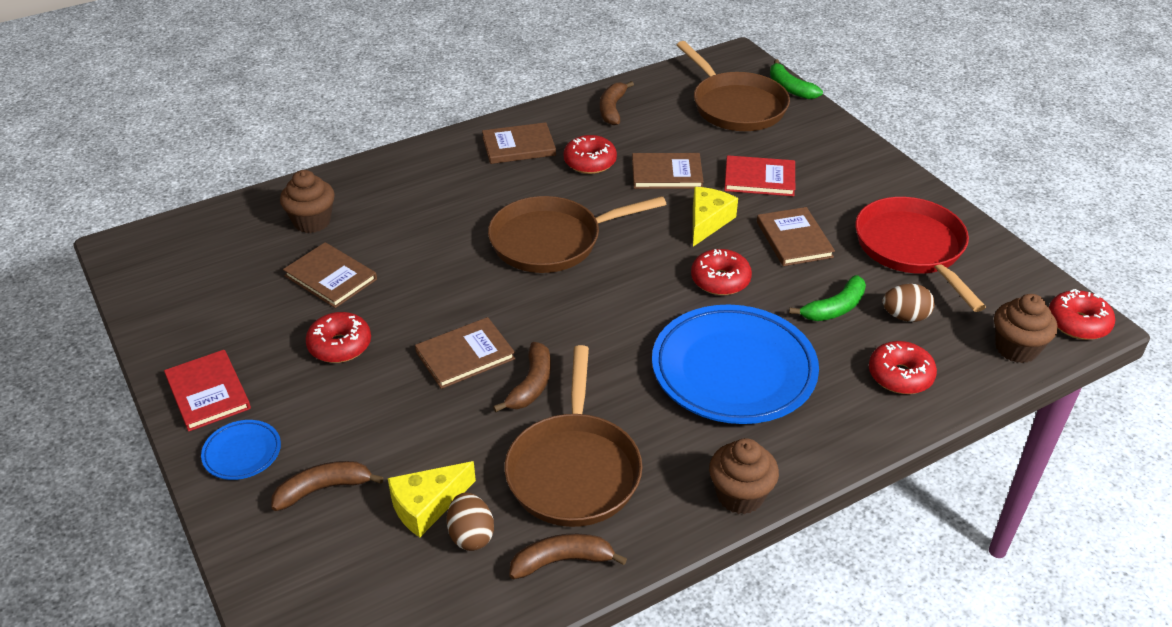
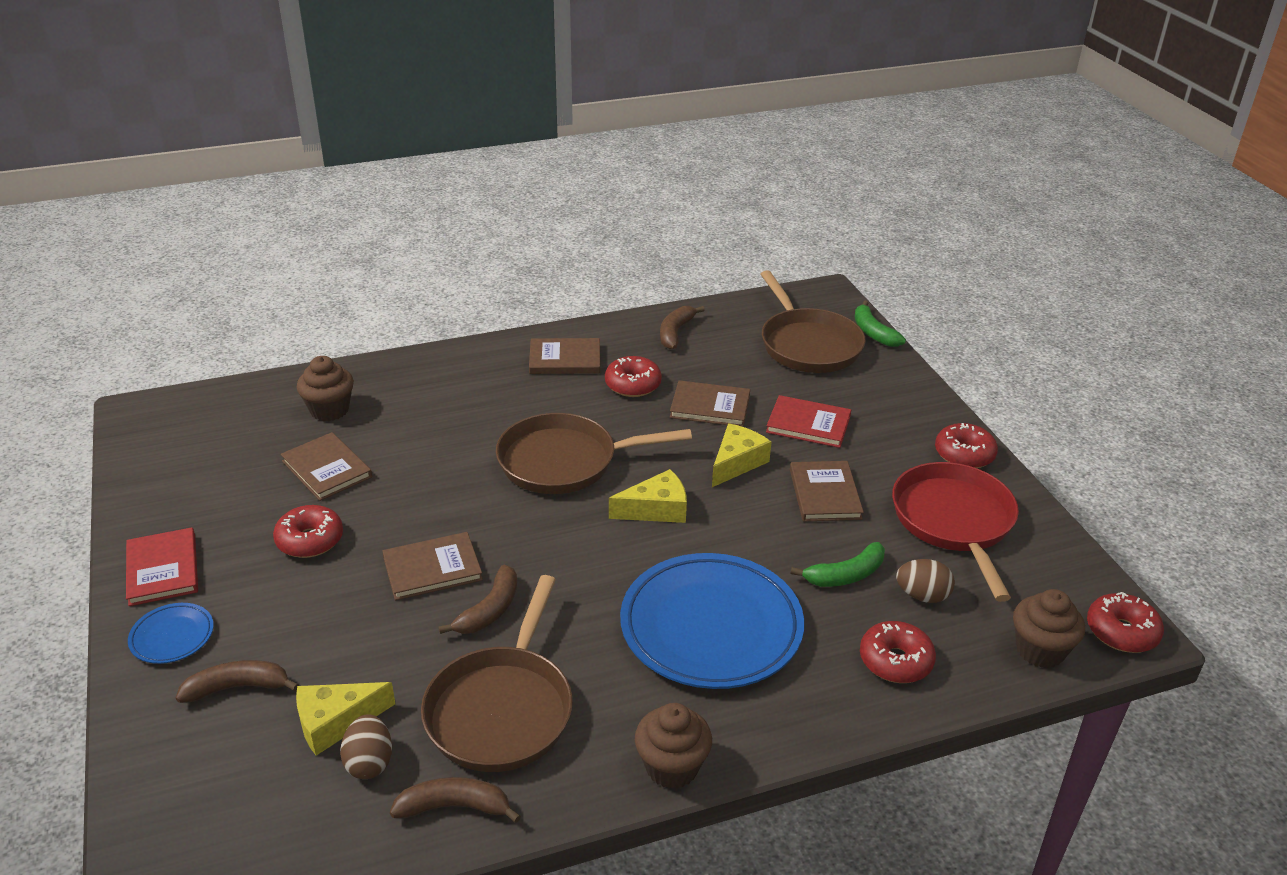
camera: 10 degrees right, 5 degrees down
red donut [691,249,752,295] -> red donut moved to [935,423,998,468]
none -> yellow cheese [609,469,687,523]

